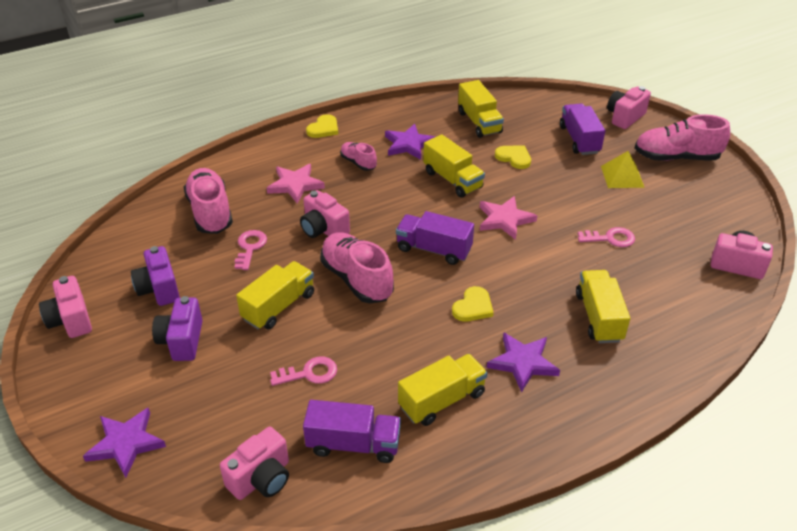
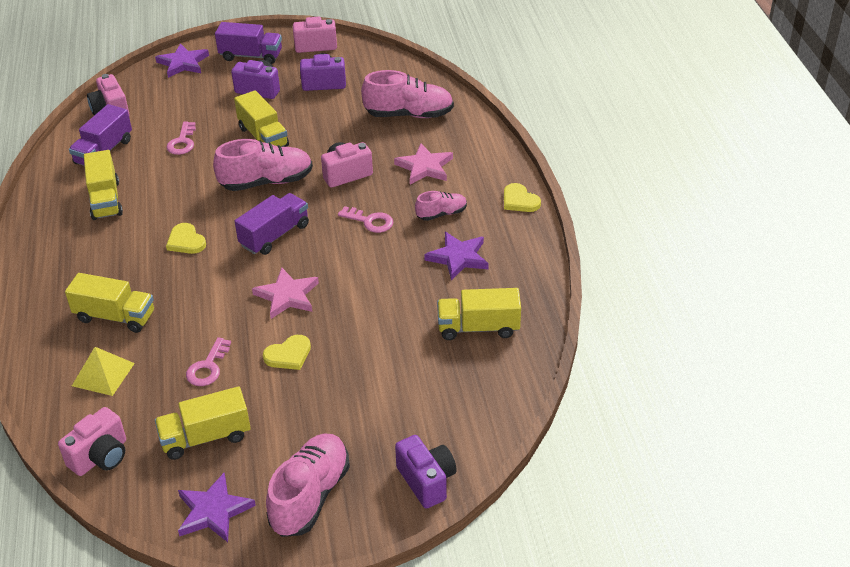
camera: 110 degrees right, 0 degrees up
pink key [235,230,267,270] -> pink key moved to [338,206,394,233]
yellow truck [423,134,485,198] -> yellow truck moved to [155,386,251,460]
purple star [487,332,560,392] -> purple star moved to [178,473,256,542]
yellow heart [495,145,531,169] -> yellow heart moved to [263,335,311,370]
purple truck [560,103,605,155] -> purple truck moved to [215,22,282,64]
yellow pyramid [601,151,645,188] -> yellow pyramid moved to [72,347,135,396]
pink camera [607,86,651,129] -> purple camera [395,435,457,509]

